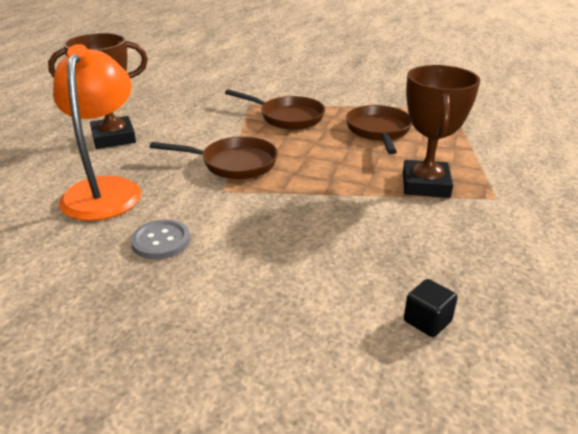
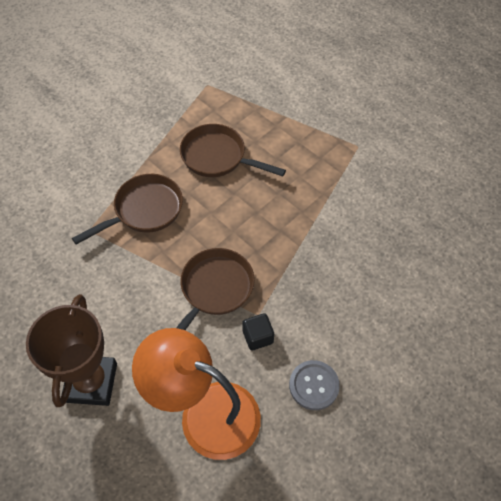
camera: 65 degrees left, 25 degrees up
brown trophy [403,65,480,198] -> none
black cube [404,279,458,337] -> black cube moved to [242,313,274,351]

